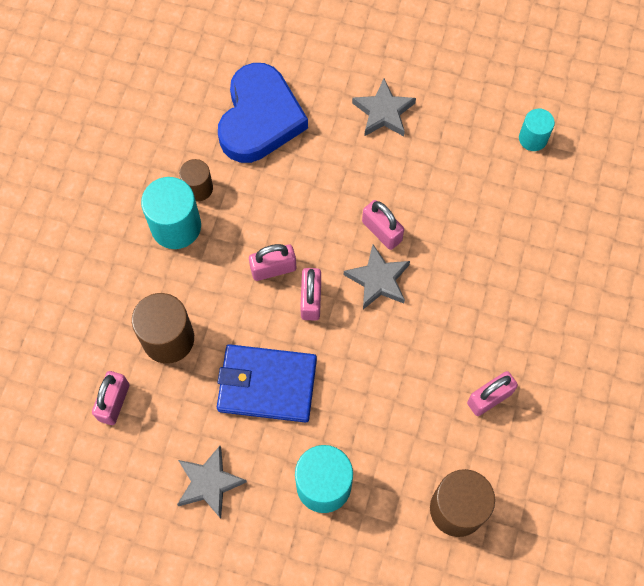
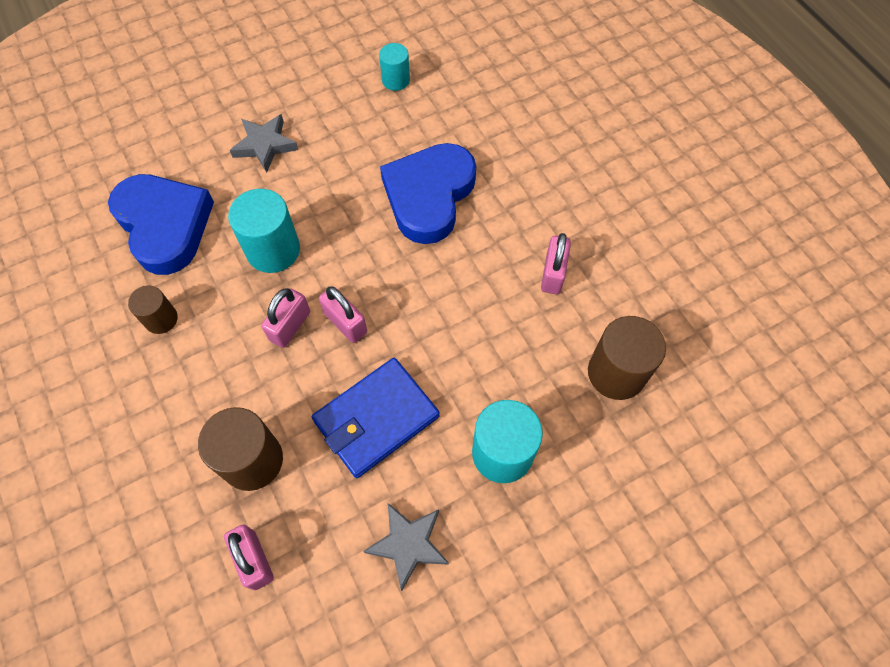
camera: 45 degrees left, 5 degrees down
turquoise cylinder [141,177,201,249] -> turquoise cylinder moved to [228,189,300,273]
grey star [344,245,410,309] -> none
pink padlock [362,200,404,250] -> none
none -> blue heart [380,143,476,244]

